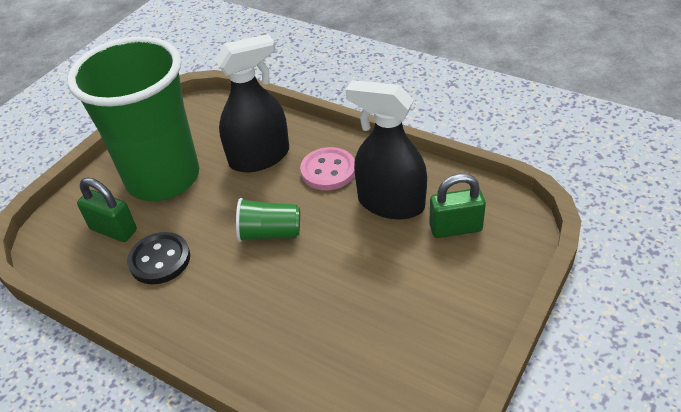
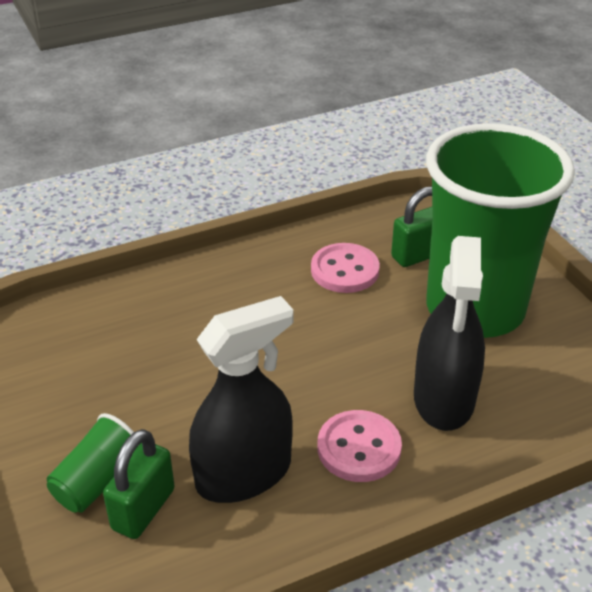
camera: 120 degrees right, 5 degrees down
black button [127,232,190,284] -> pink button [311,243,380,293]
green cup [236,198,300,242] -> green cup moved to [47,413,136,513]

